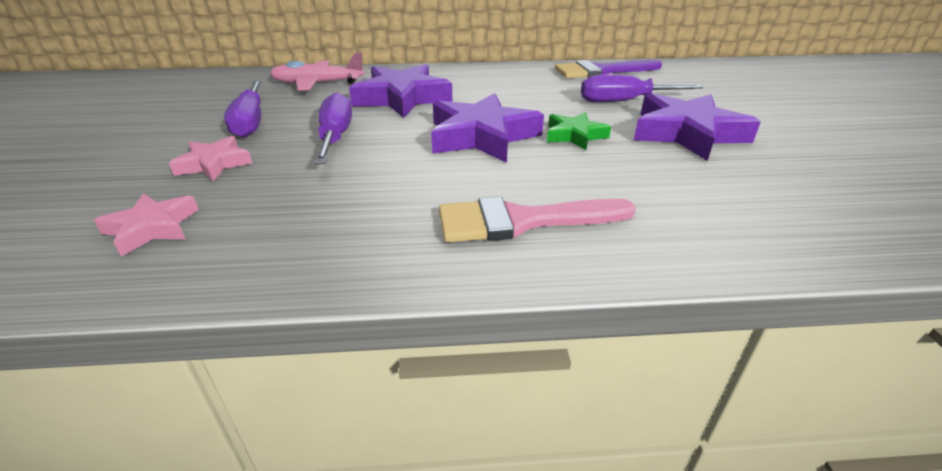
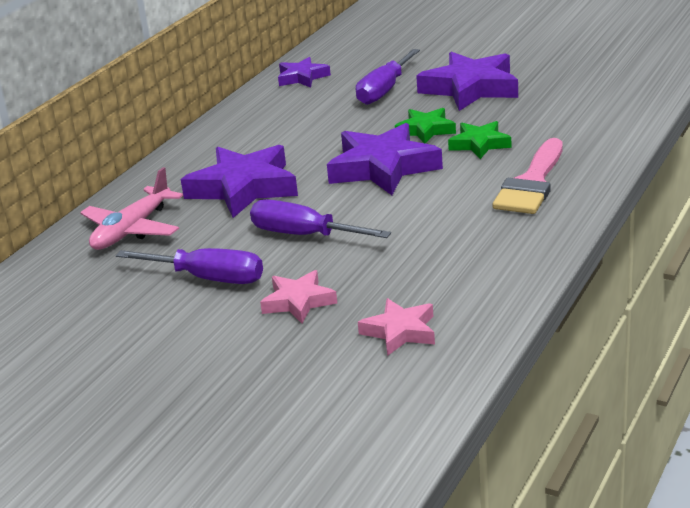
camera: 55 degrees left, 5 degrees down
purple brush [555,60,662,78] -> purple star [278,57,331,88]
none -> green star [448,121,512,159]

